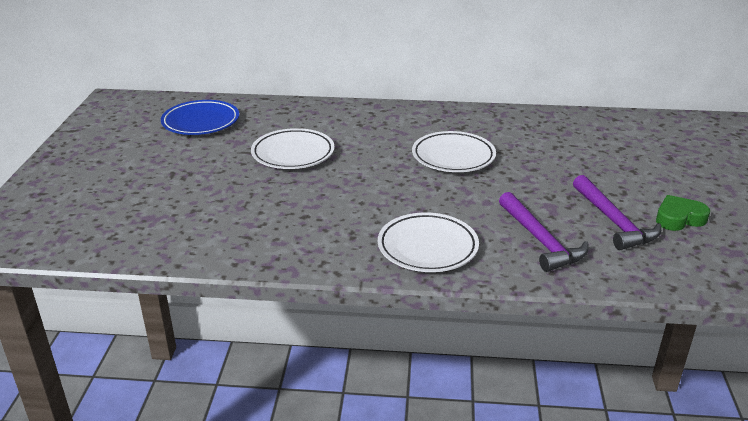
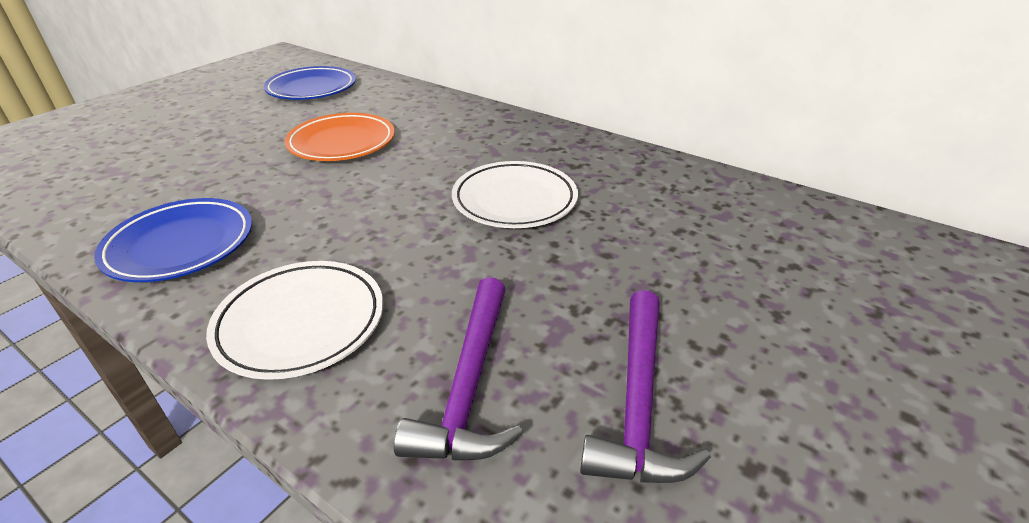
camera: 30 degrees right, 5 degrees up
white plate [251,128,335,169] -> orange plate [285,113,395,161]
green heart [656,195,710,231] -> none
none -> blue plate [94,198,252,282]

